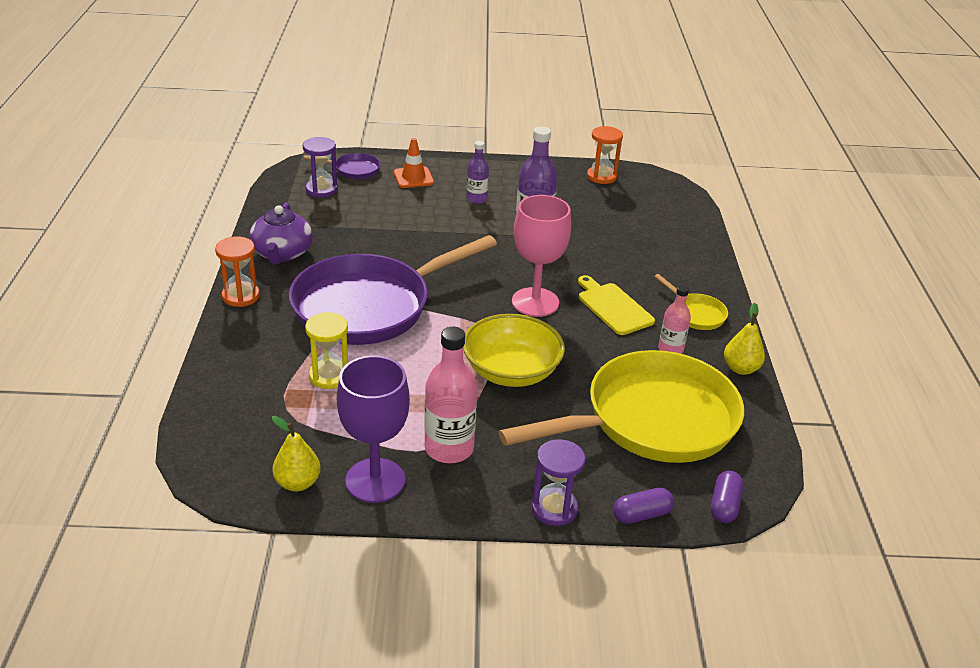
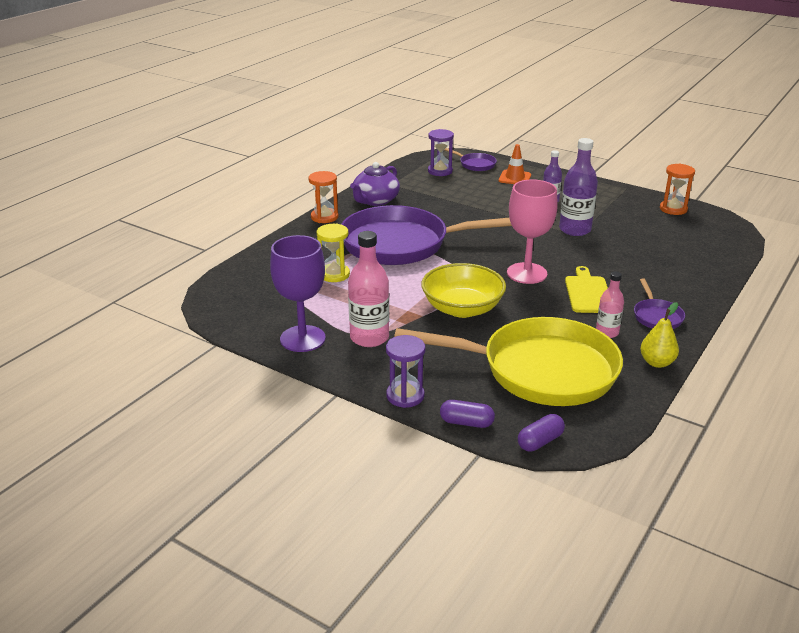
camera: 35 degrees right, 5 degrees down
yellow pear [272,416,321,492] -> none
yellow pan [654,274,728,330] -> purple pan [634,278,685,329]

